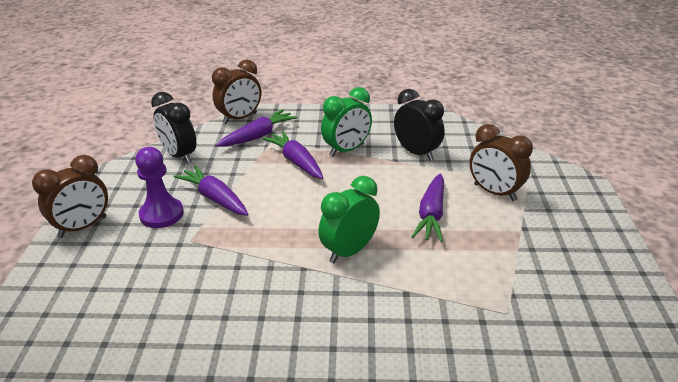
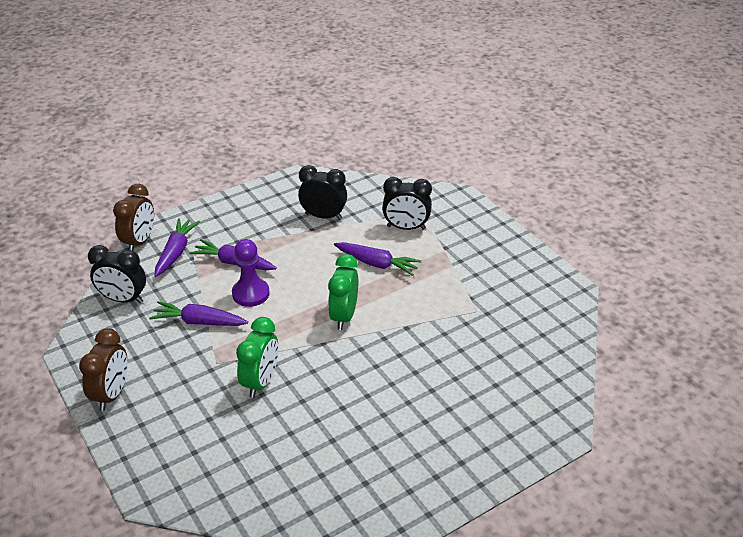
camera: 35 degrees left, 5 degrees up
purple pawn [135,147,184,228] -> purple pawn moved to [232,239,270,307]
green clock [321,87,372,157] -> green clock moved to [236,317,279,398]
purple carrot [412,174,444,242] -> purple carrot turned 45 degrees counterclockwise [334,242,422,276]
brown clock [469,124,533,201] -> black clock [382,177,432,230]

